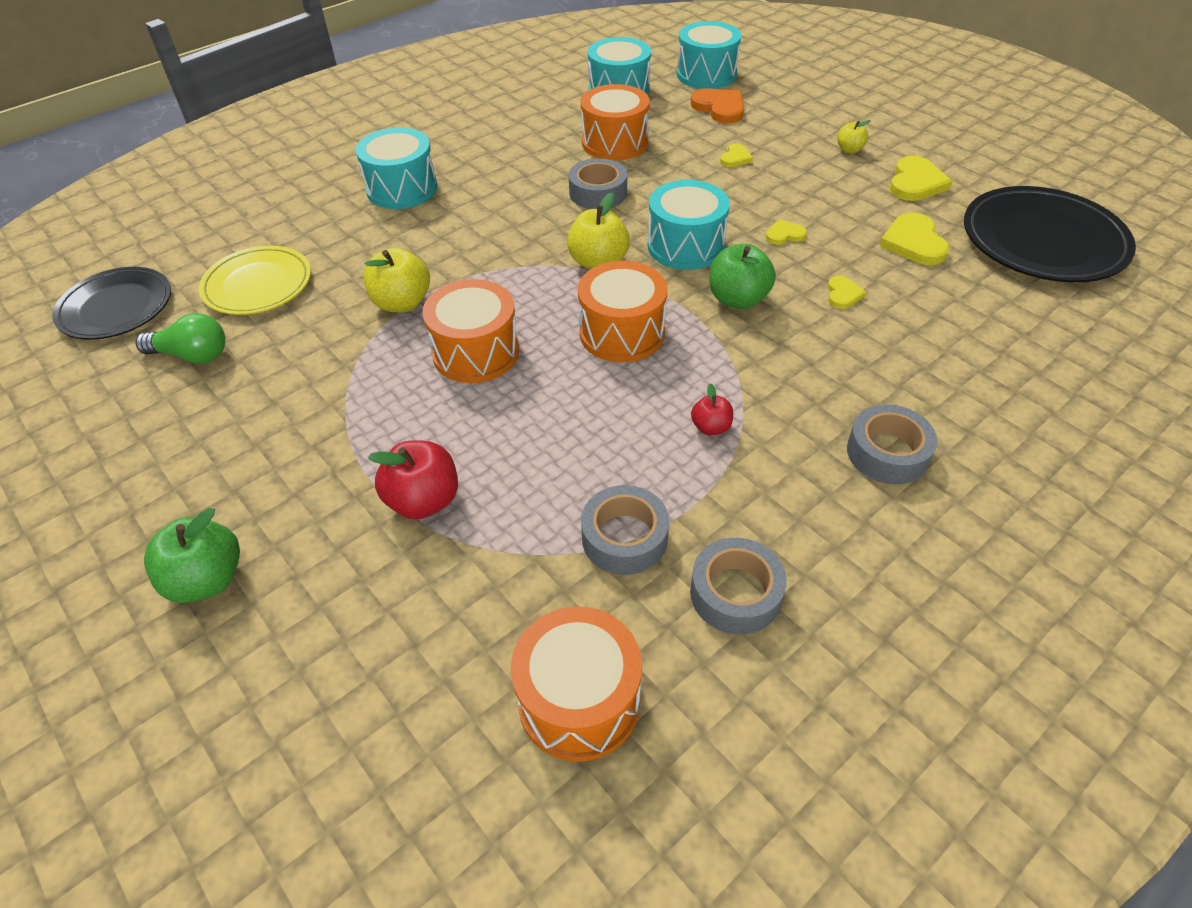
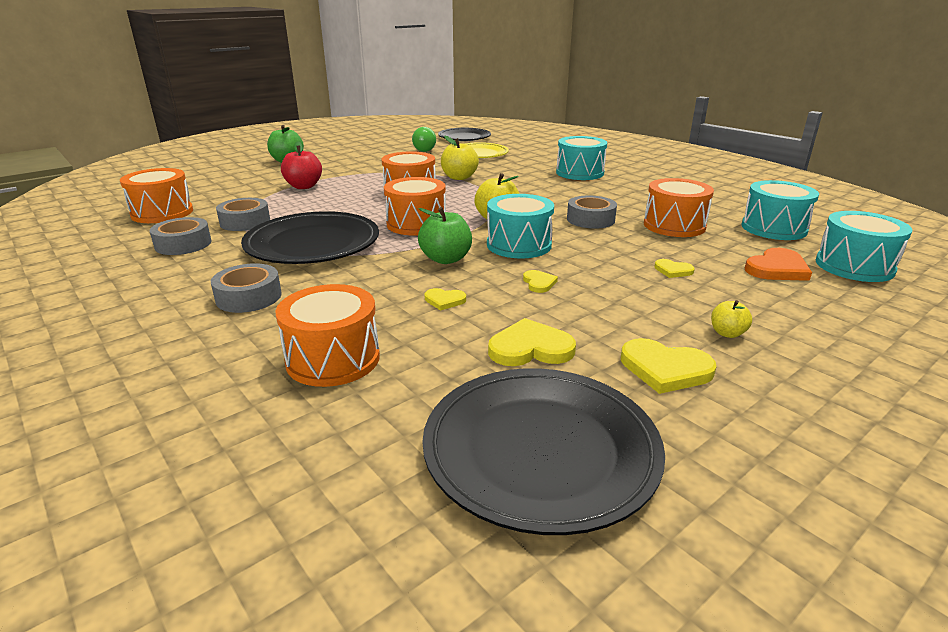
camera: 90 degrees right, 20 degrees down
red apple [691,384,733,435] -> black plate [241,211,379,264]
none -> orange drum [275,284,380,387]

